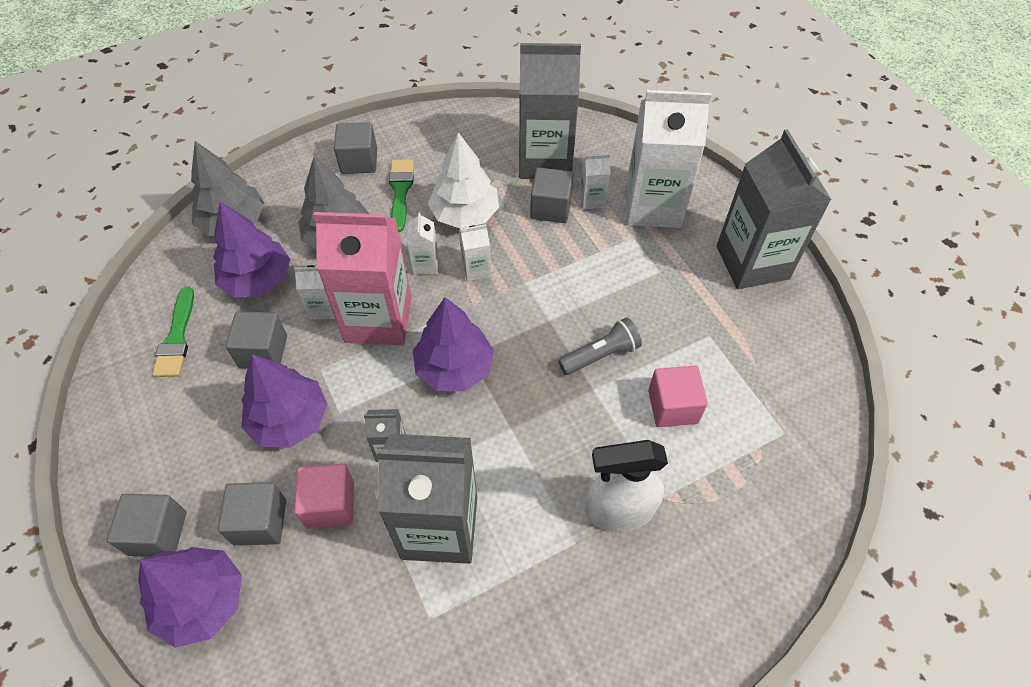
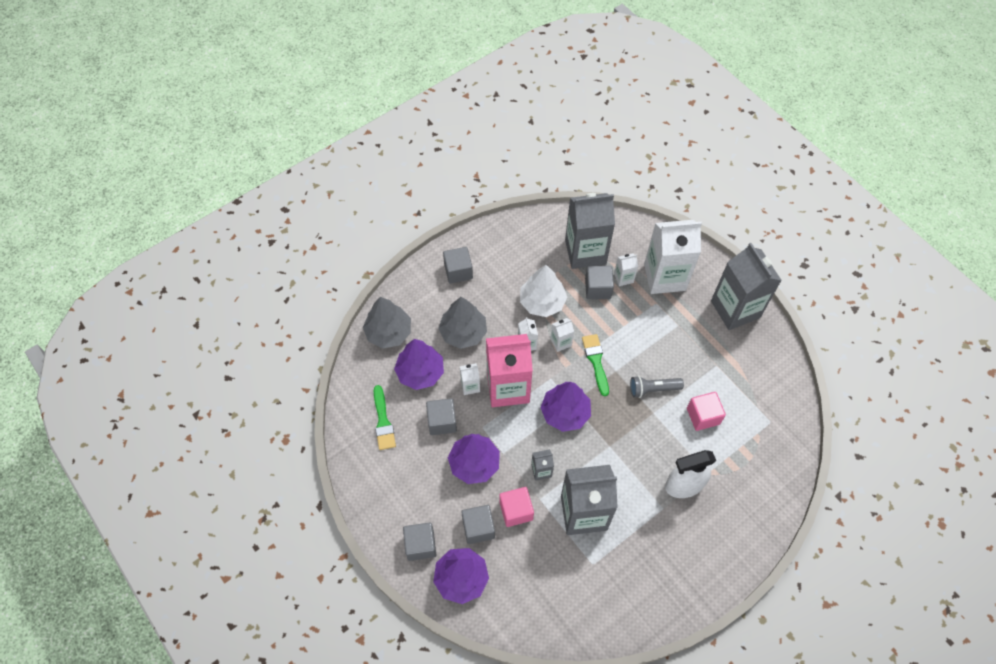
camera: 10 degrees left, 5 degrees up
green brush [389,159,414,232] -> green brush moved to [582,334,609,396]
grey flashlight [558,318,642,375] -> grey flashlight turned 150 degrees counterclockwise [630,376,684,398]

